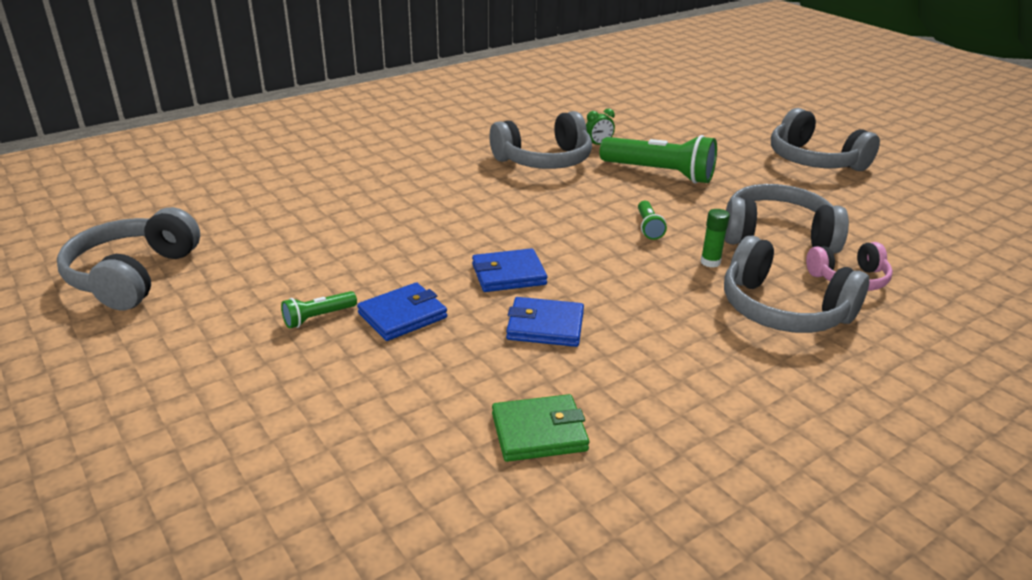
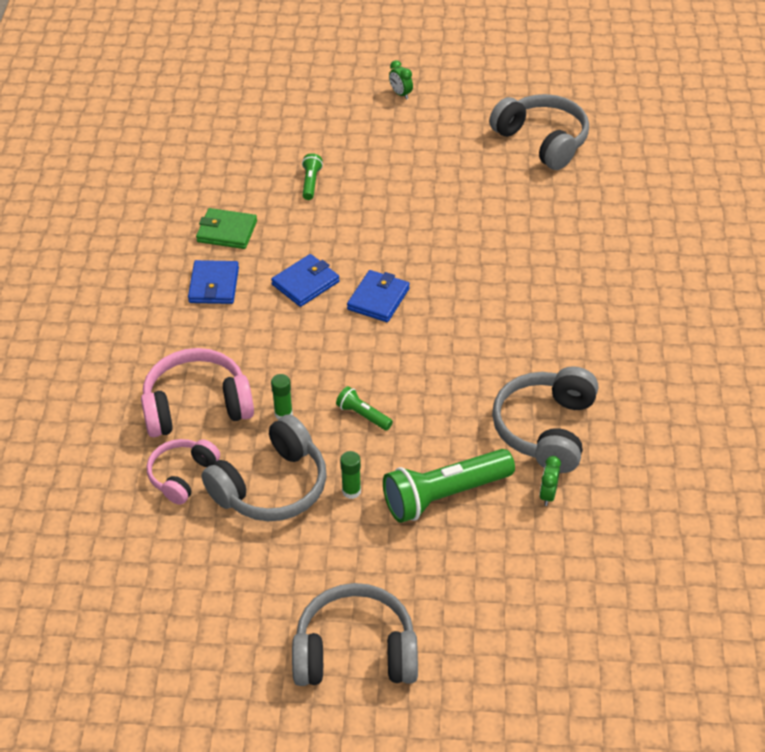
camera: 130 degrees right, 15 degrees up
green flashlight [281,291,357,329] -> green flashlight moved to [302,153,323,200]
blue wallet [357,282,447,341] -> blue wallet moved to [188,260,239,304]
green wallet [492,394,589,462] -> green wallet turned 75 degrees clockwise [196,208,257,249]
grey headphones [724,236,869,333] -> pink headphones [141,348,254,437]
none -> green glue stick [340,451,361,499]
none -> green clock [389,60,413,100]

